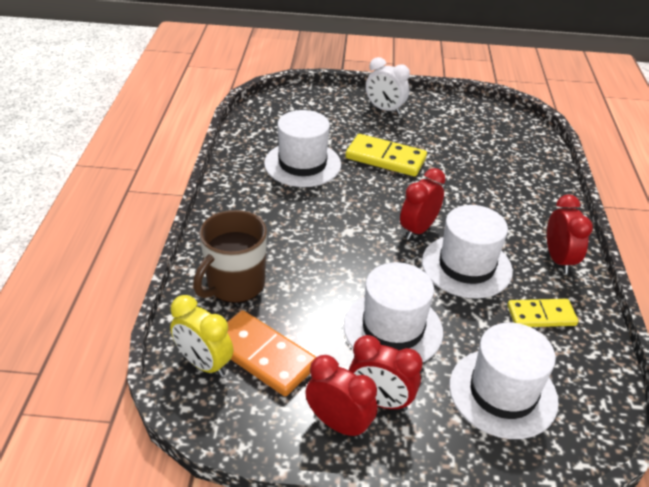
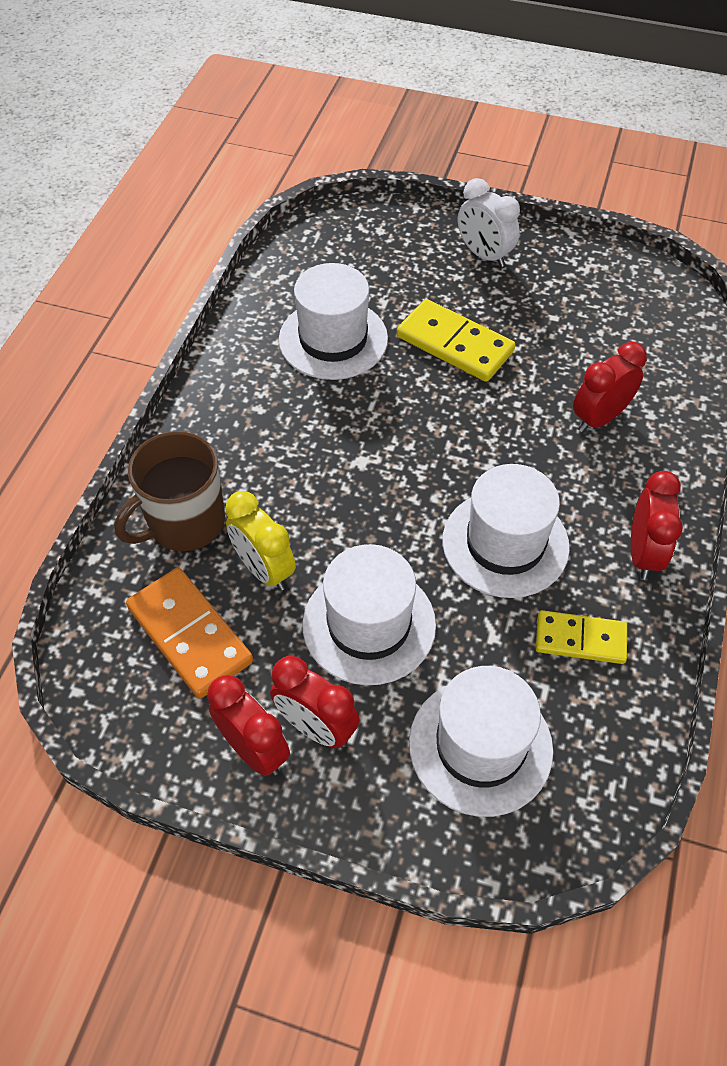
camera: 15 degrees right, 15 degrees up
yellow clock [170,295,233,377] -> yellow clock moved to [225,491,296,591]
red clock [400,168,446,240] -> red clock moved to [573,342,647,432]

